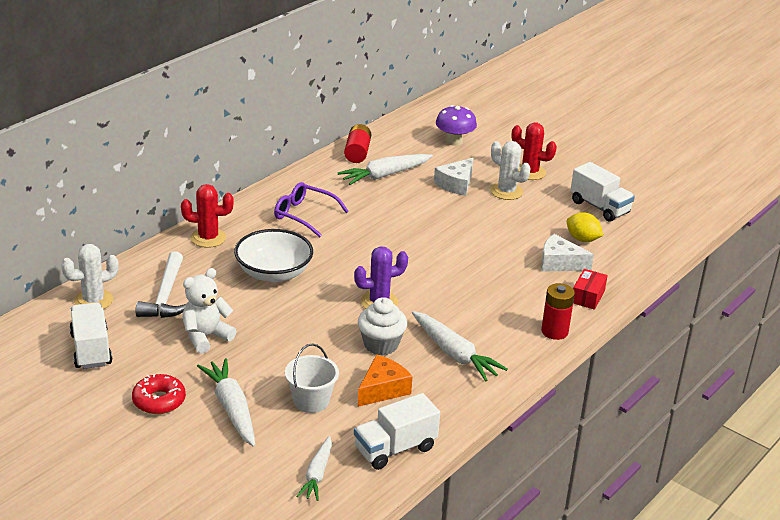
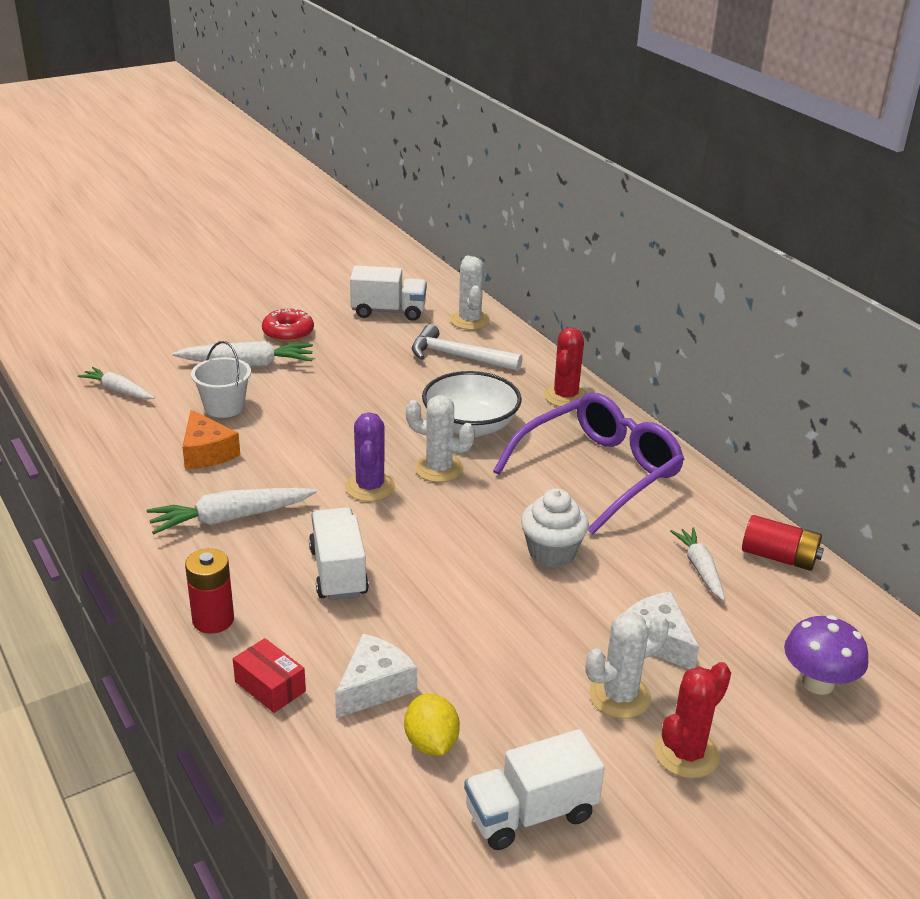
camera: 110 degrees right, 0 degrees up
white teddy bear [183,268,237,354] -> none
purple glasses [274,182,349,237] -> purple glasses [493,393,684,535], size x1.69
white carrot [338,154,433,185] -> white carrot [670,527,725,601], size x0.64
white truck [354,393,440,470] -> white truck moved to [309,508,369,600]
white cupcake [358,297,407,355] -> white cupcake moved to [521,488,589,568]
yellow lemon [567,213,603,242] -> yellow lemon turned 75 degrees counterclockwise [404,693,460,756]
none -> white cactus [406,395,475,482]

